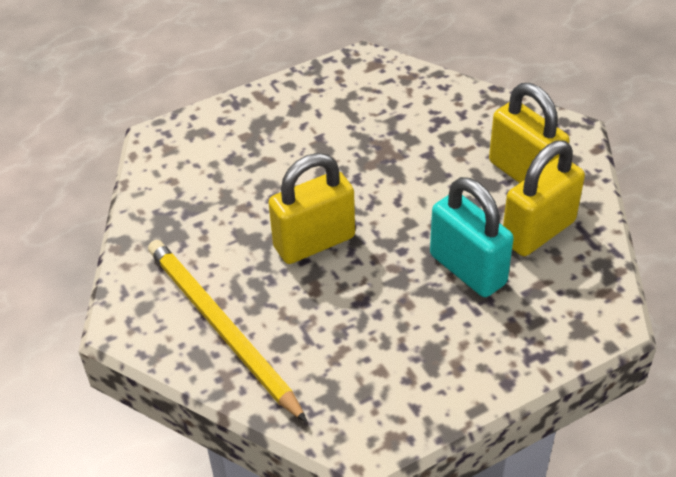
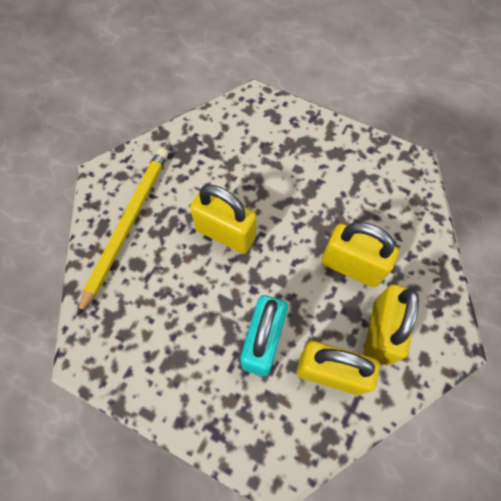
camera: 55 degrees right, 20 degrees up
none -> yellow padlock [321,222,399,287]

